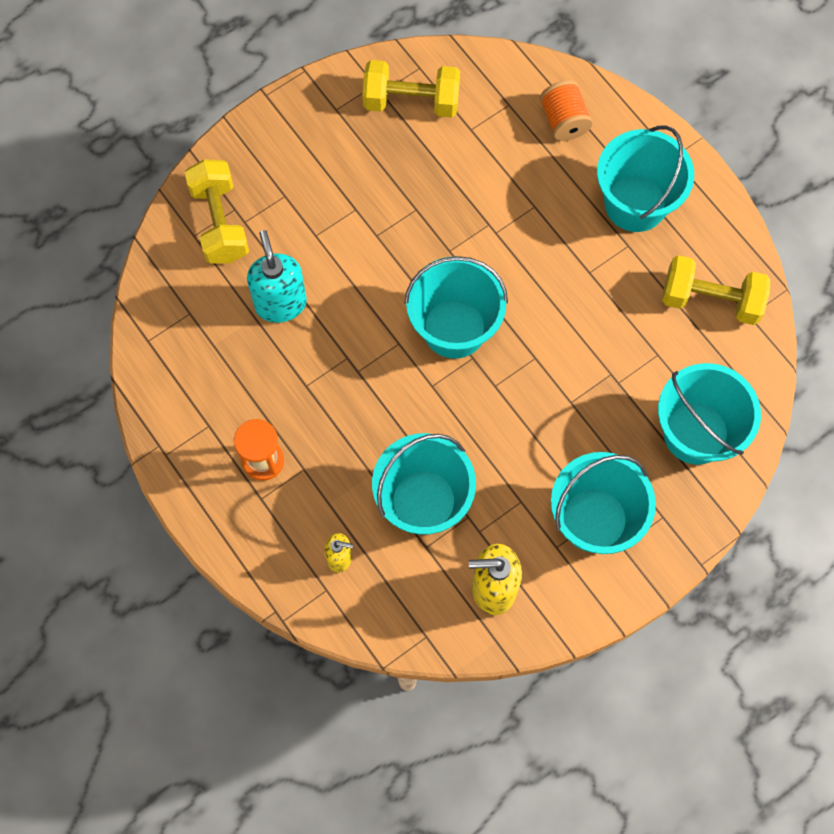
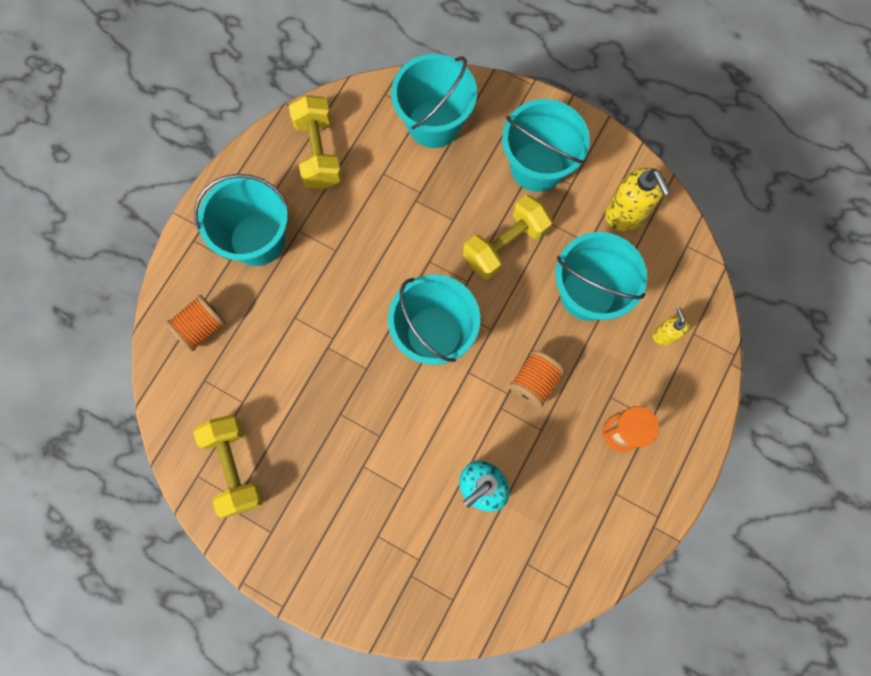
camera: 115 degrees left, 5 degrees up
yellow dumbbell [185,159,249,263] -> yellow dumbbell moved to [463,195,553,280]
none -> orange spool [509,350,565,408]

